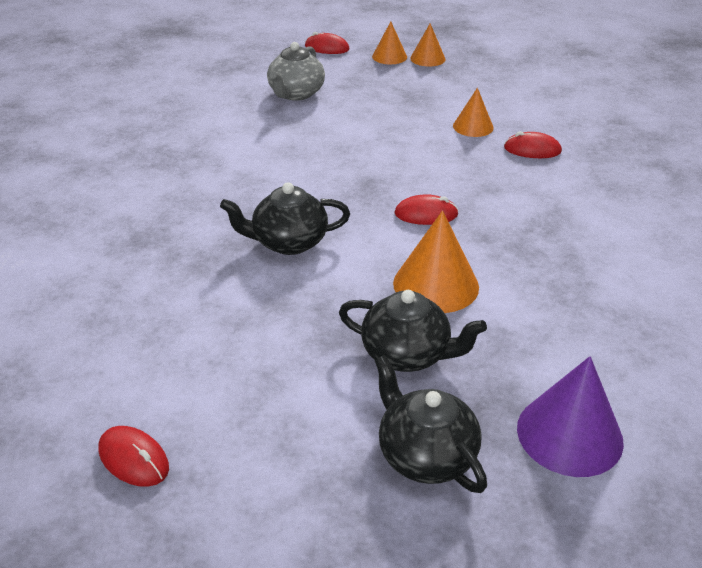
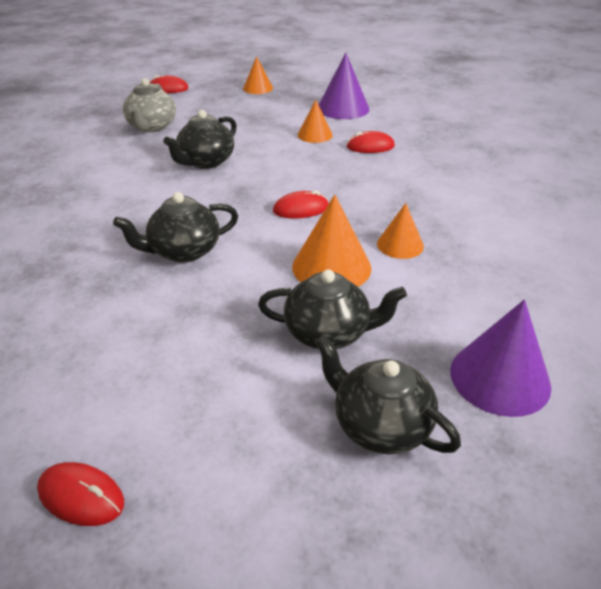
camera: 15 degrees left, 0 degrees up
orange cone [372,22,407,64] -> orange cone moved to [377,203,424,259]
none -> black teapot [163,110,237,169]
none -> purple cone [319,53,369,119]

